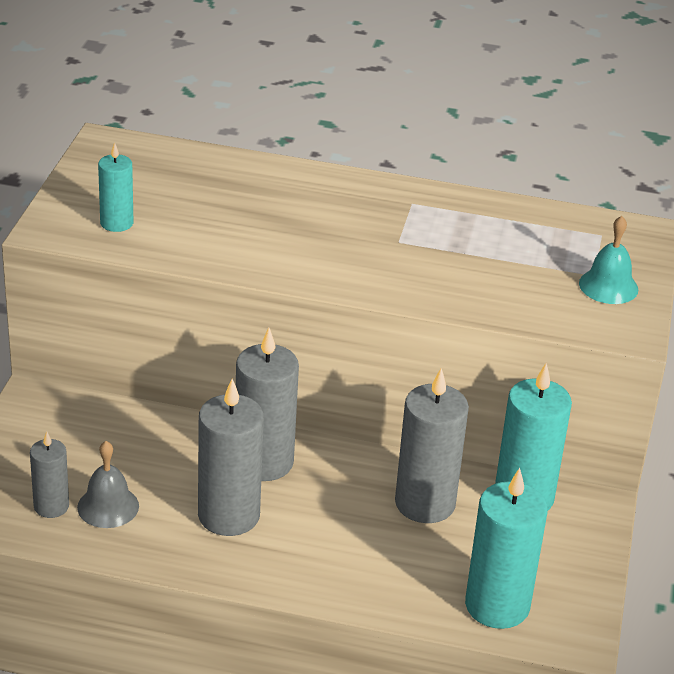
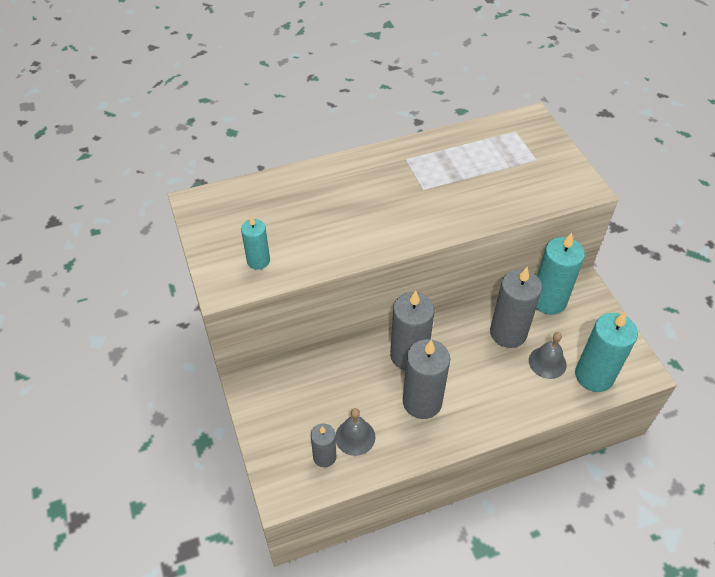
camera: 30 degrees left, 15 degrees up
turquoise bell [579,216,638,304] -> none
none -> grey bell [529,332,567,379]

